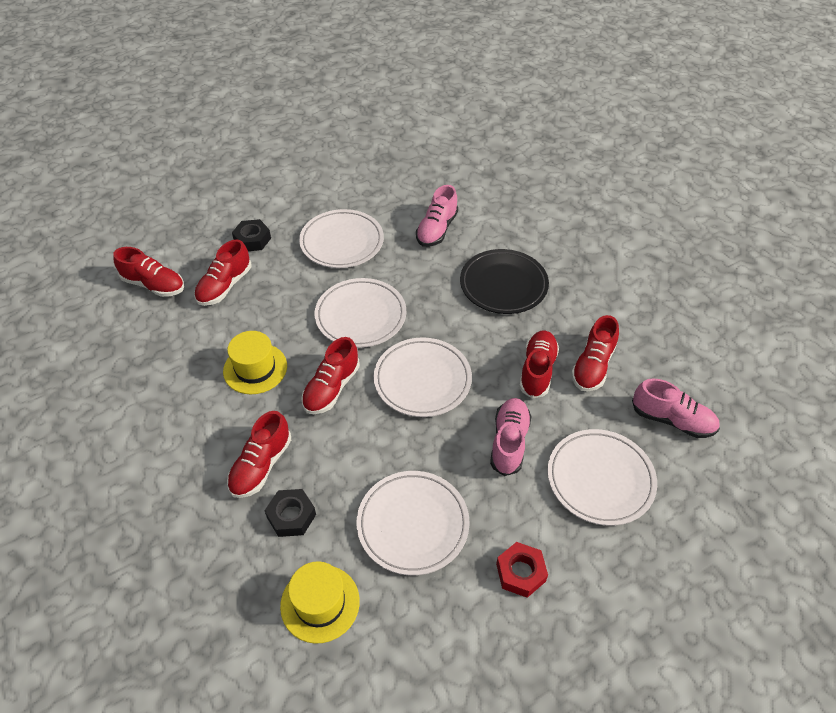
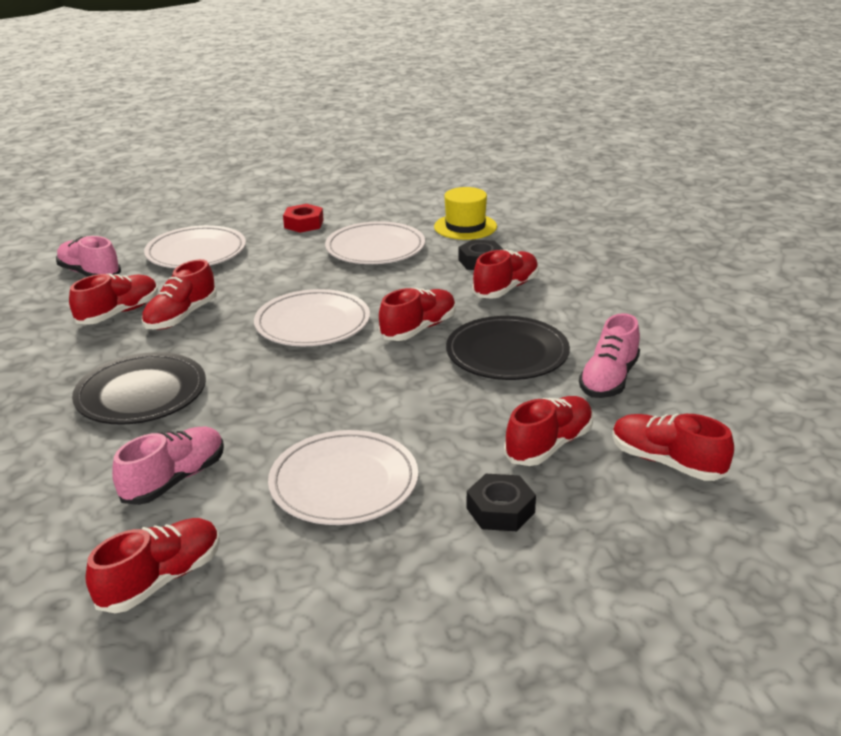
camera: 165 degrees left, 20 degrees down
yellow hat [223,331,287,394] -> black plate [446,316,570,380]
white plate [314,278,406,348] -> none
pink shoe [490,398,532,476] -> pink shoe moved to [579,313,640,398]
none -> red shoe [86,518,220,613]

